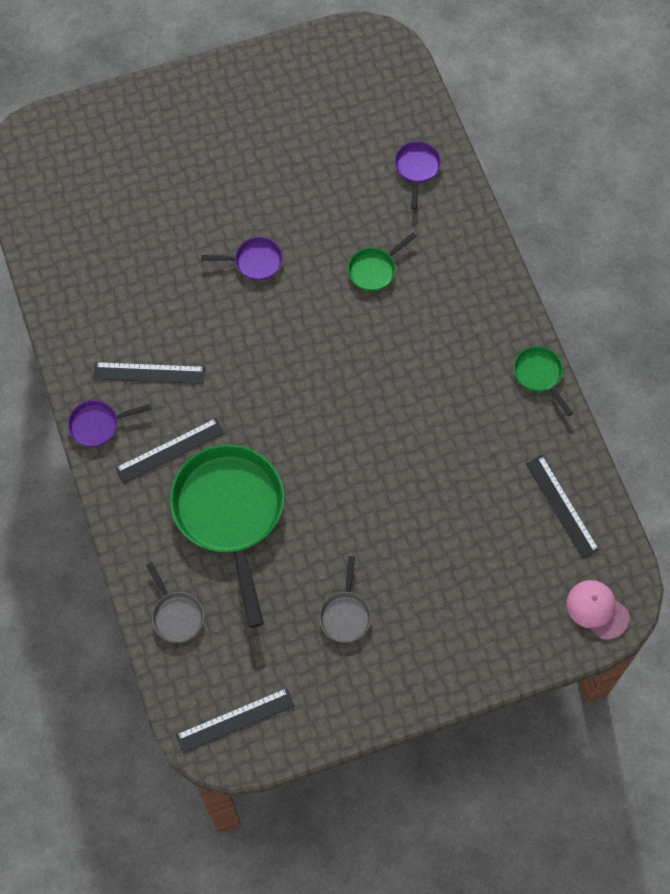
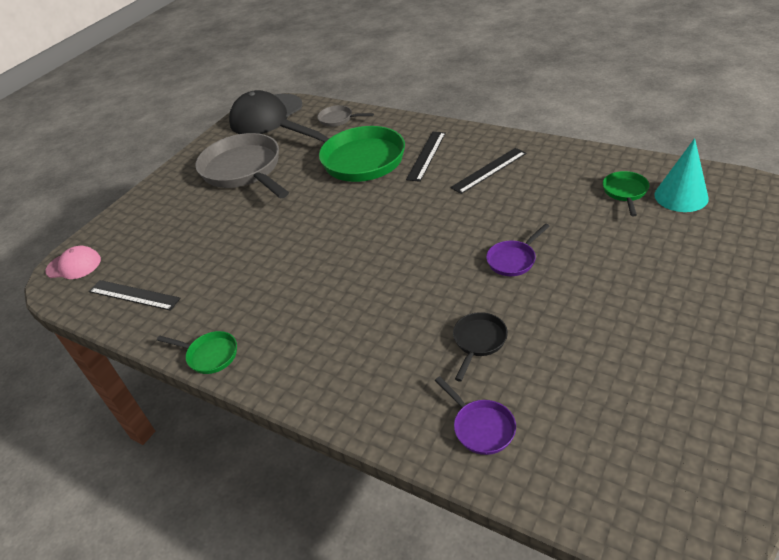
camera: 145 degrees right, 25 degrees down
purple pan [68,400,151,447] -> none
black ruler [176,688,295,753] -> black cap [229,90,302,134]
grey pan [319,556,371,643] -> grey pan [195,133,289,199], size x2.24
green pan [348,232,416,291] -> green pan moved to [603,171,649,216]
none -> black pan [453,312,508,382]
none -> turquoise cone [654,138,709,212]

